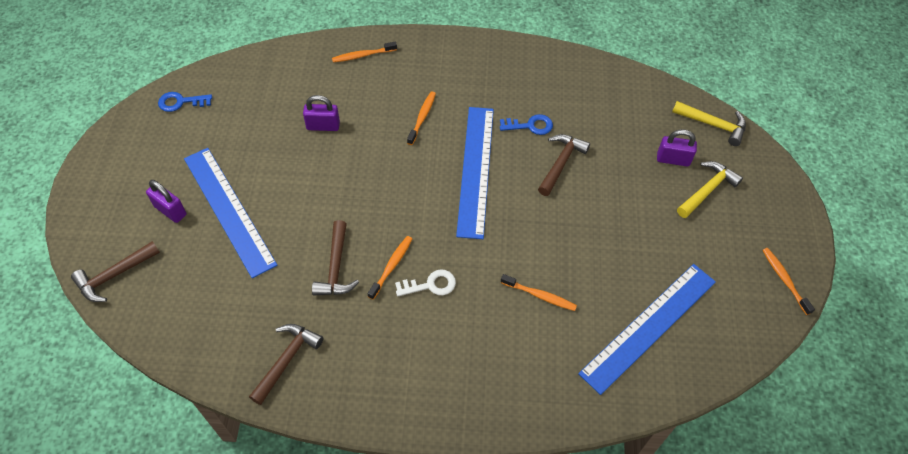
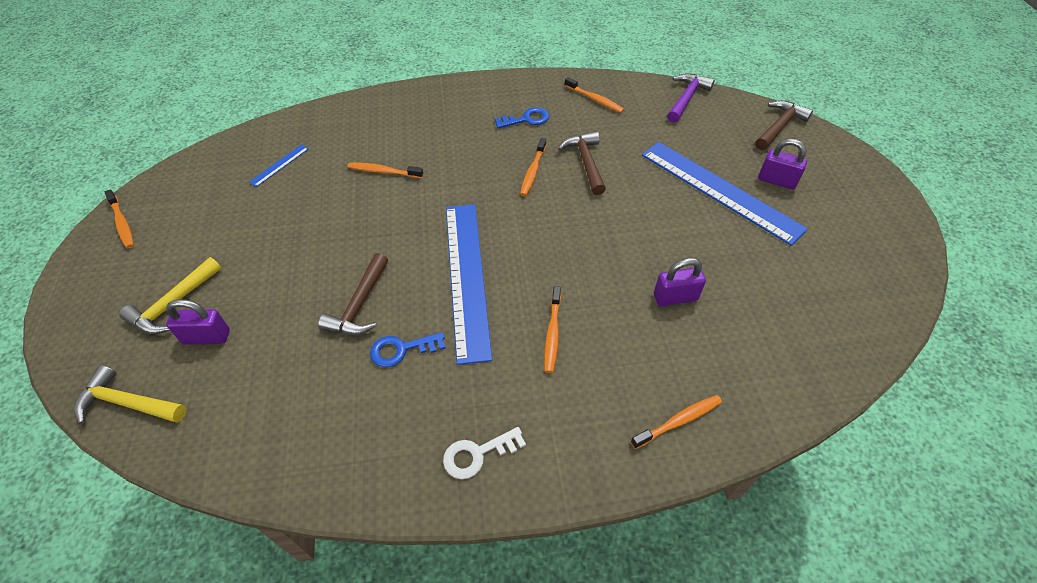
camera: 170 degrees right, 5 degrees down
blue key [158,92,212,112] -> blue key moved to [494,107,549,128]
brown hammer [249,324,324,405] -> orange toothbrush [565,77,624,113]
white key [395,269,456,296] -> white key moved to [443,427,526,479]
blue ruler [578,264,716,395] -> blue ruler [249,144,309,187], size x0.40
none -> purple hammer [667,73,715,123]

